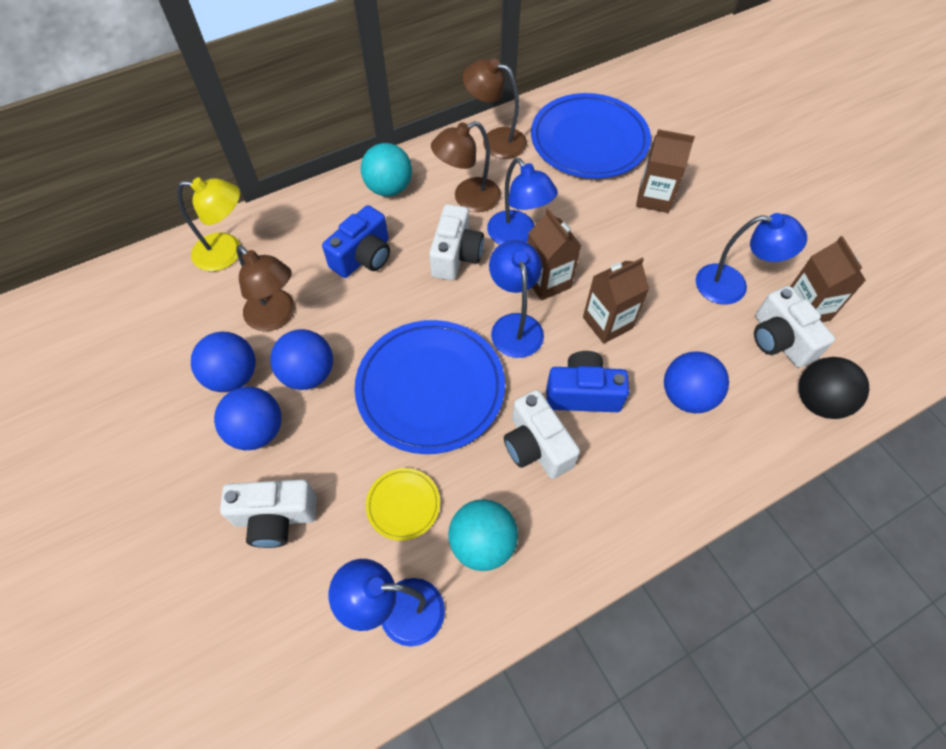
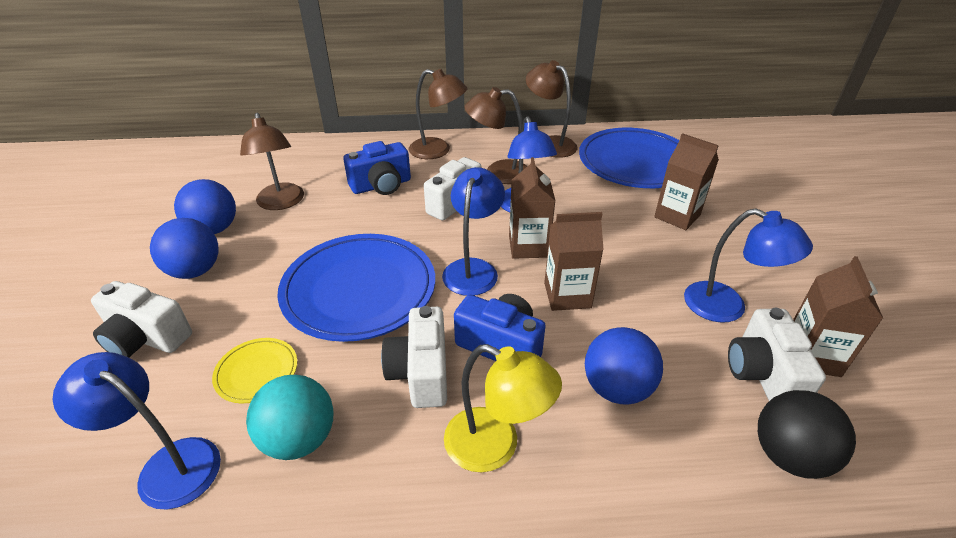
camera: 25 degrees right, 20 degrees down
yellow lamp [177,177,240,271] -> yellow lamp moved to [444,344,562,472]
blue ball [270,329,333,390] -> none
turquoise ball [361,143,412,196] -> brown lamp [409,69,468,159]

